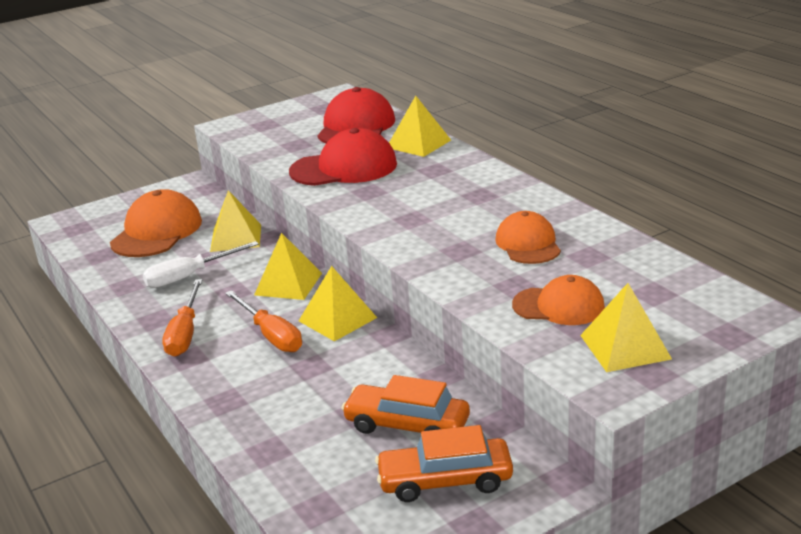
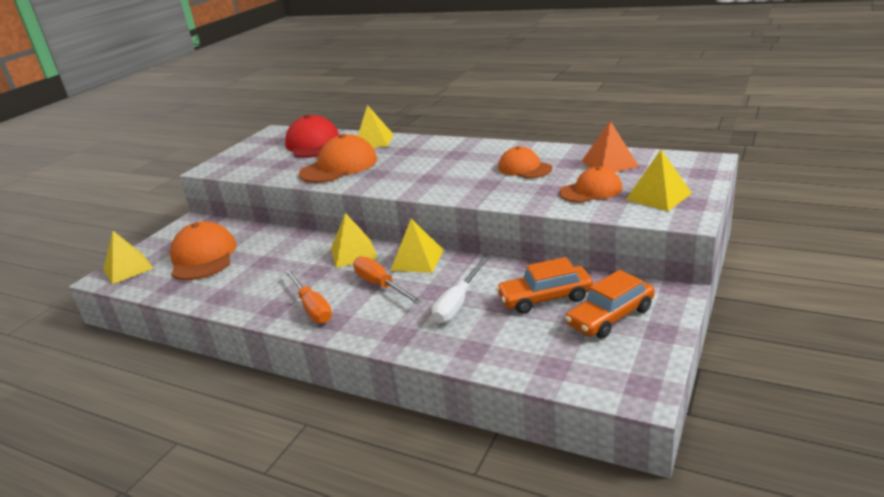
camera: 30 degrees left, 0 degrees up
white screwdriver [142,241,259,288] -> white screwdriver moved to [431,257,489,324]
yellow pyramid [210,190,261,252] -> yellow pyramid moved to [103,231,154,284]
orange screwdriver [225,290,302,352] -> orange screwdriver turned 150 degrees counterclockwise [353,256,422,304]
red cap [289,128,397,186] -> orange cap [299,134,377,183]
none -> orange pyramid [582,121,639,172]

